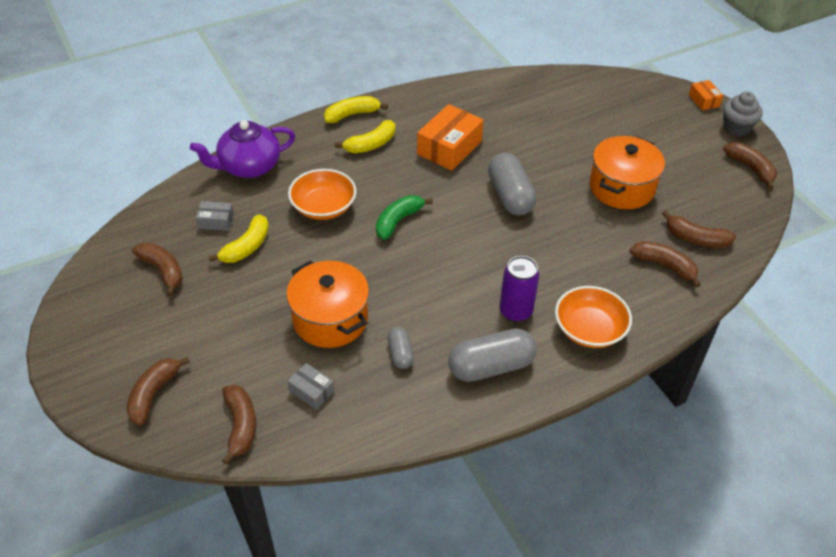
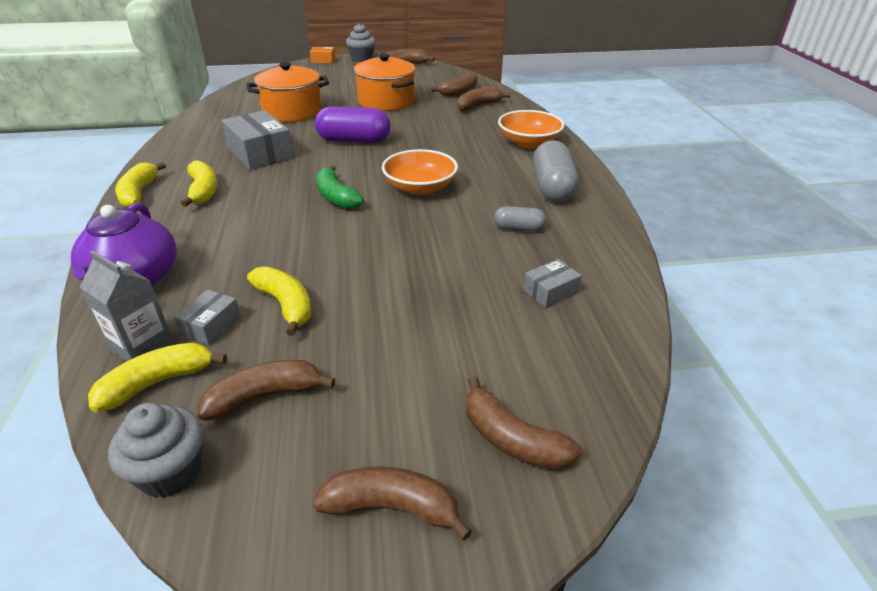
camera: 70 degrees left, 10 degrees down
brown banana [222,385,256,465] -> brown banana moved to [313,466,472,541]
orange pot [286,260,369,348] -> orange pot moved to [246,62,329,122]
orange bowl [288,169,356,220] -> orange bowl moved to [382,149,458,195]
orange box [417,104,484,171] -> grey box [222,110,294,170]
grey capsule [488,153,536,215] -> purple capsule [315,106,391,143]
purple can [499,256,539,322] -> none
none -> grey carton [80,250,174,361]
none -> yellow banana [88,342,227,412]
none -> grey cupcake [108,403,203,498]

